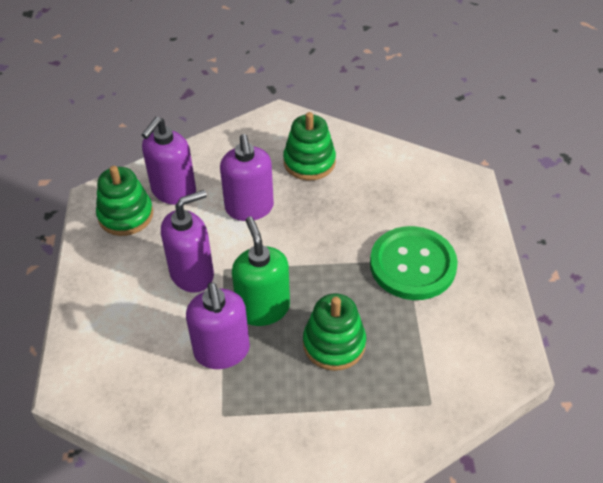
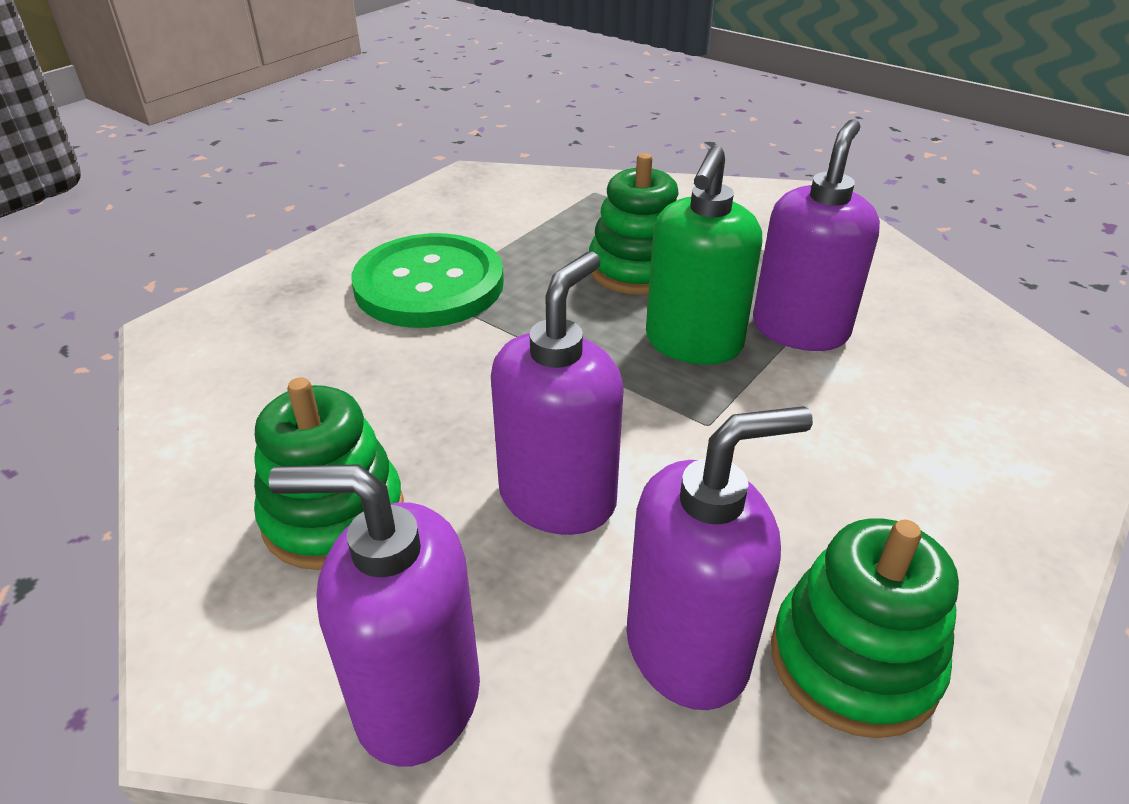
camera: 140 degrees left, 10 degrees down
purple soap dispenser [161,190,214,293] -> purple soap dispenser moved to [269,464,480,767]

